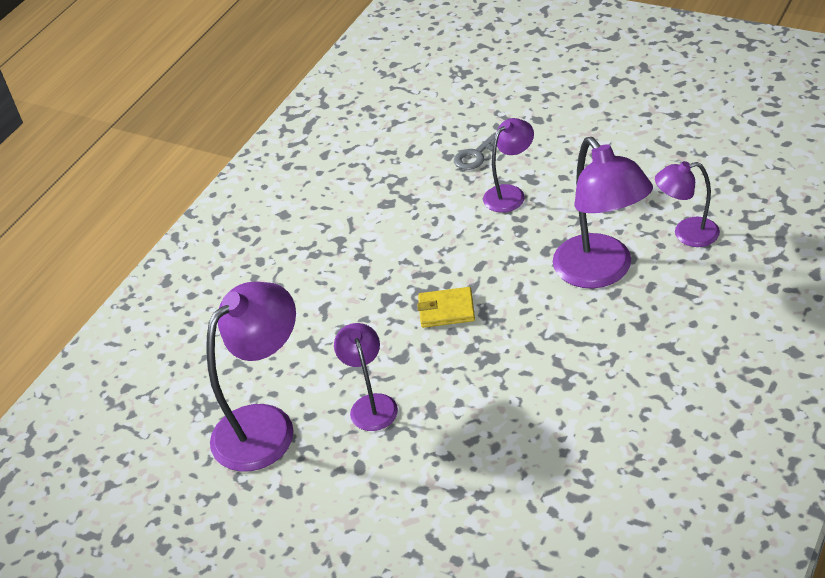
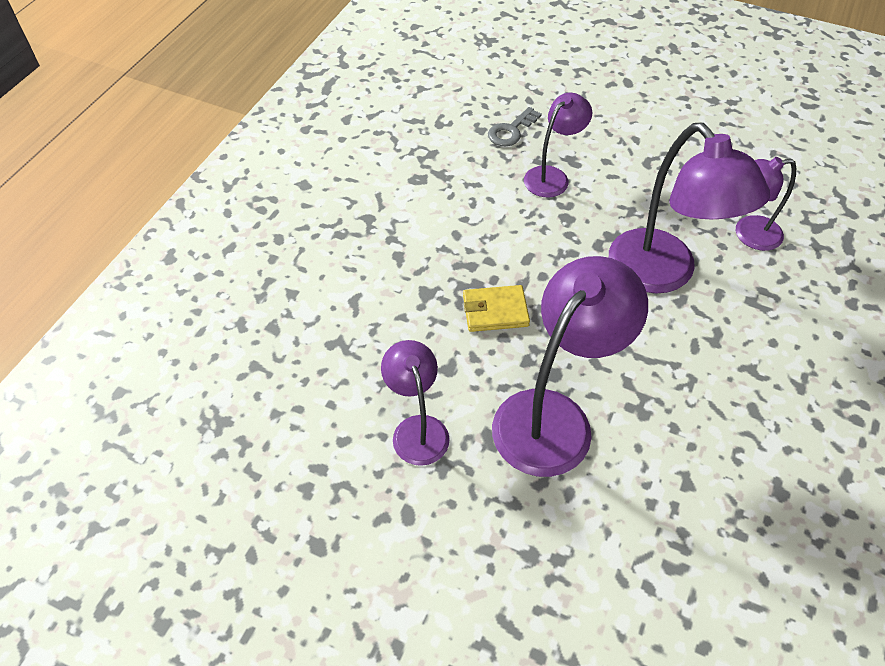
camera: 10 degrees left, 10 degrees up
purple lamp [206,282,296,472] -> purple lamp moved to [492,256,648,477]

